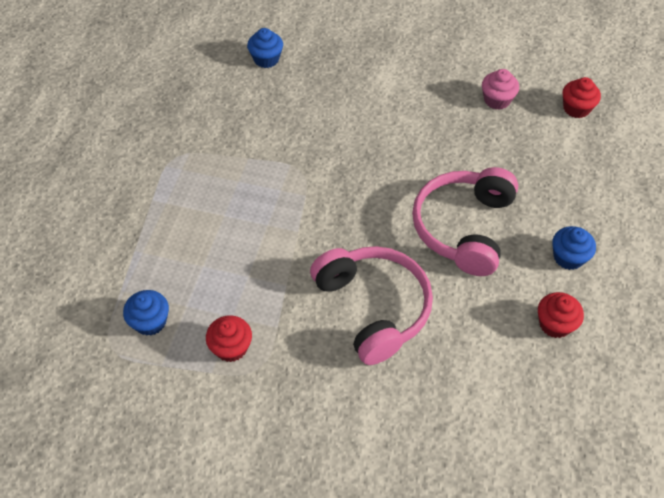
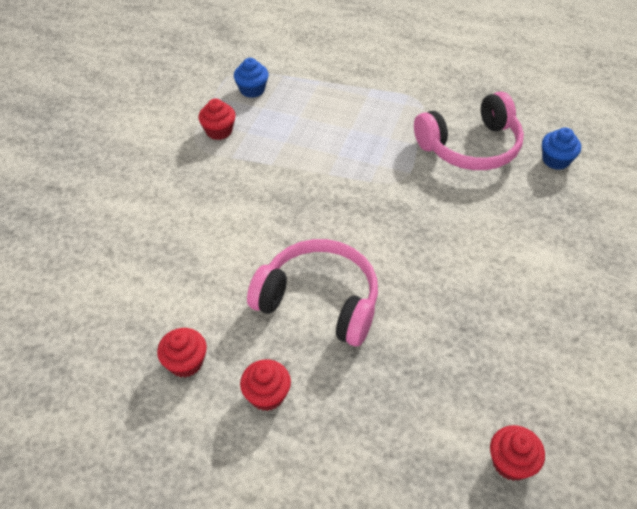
camera: 95 degrees right, 5 degrees down
pink headphones [310,246,433,365] -> pink headphones moved to [414,92,524,170]
pink cupcake [482,69,519,110] -> none
blue cupcake [552,226,596,270] -> red cupcake [240,359,291,411]

